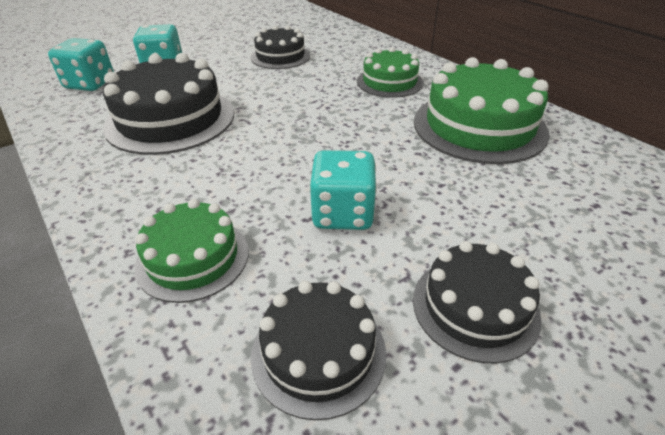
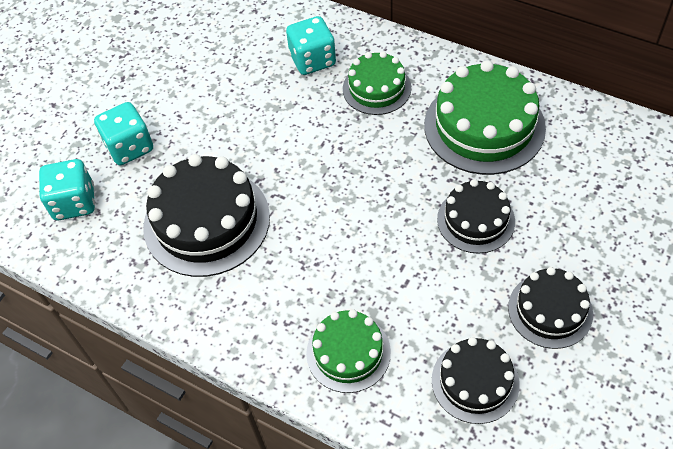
camera: 20 degrees left, 15 degrees up
black cake [251,25,310,69] -> black cake moved to [437,179,515,254]
turquoise dice [309,150,377,230] -> turquoise dice moved to [286,16,336,75]

